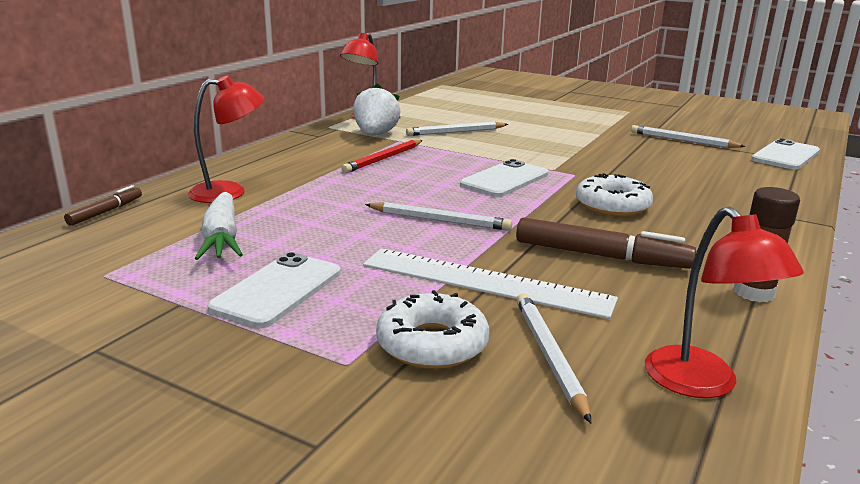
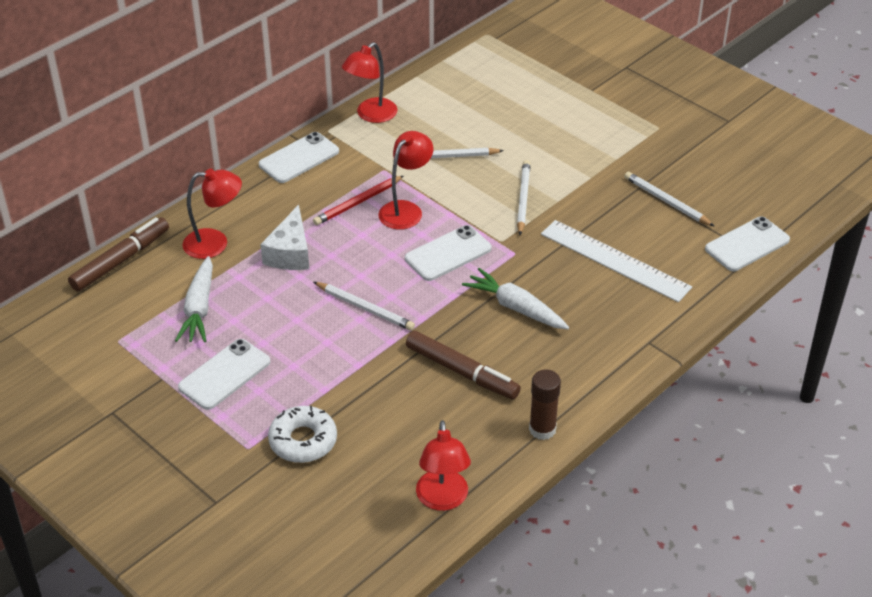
camera: 15 degrees right, 20 degrees up
brown marker [64,185,142,226] -> brown marker [68,217,169,291], size x1.81
white strawberry [353,83,401,135] -> none
white ruler [363,249,618,319] -> white ruler moved to [541,220,692,302]
white pencil [517,293,591,423] -> white pencil moved to [517,160,531,235]
white donut [576,173,653,217] -> white carrot [462,268,569,329]
none -> white phone [259,132,339,183]
none -> white cheese [260,205,309,270]
none -> red lamp [379,131,433,230]

